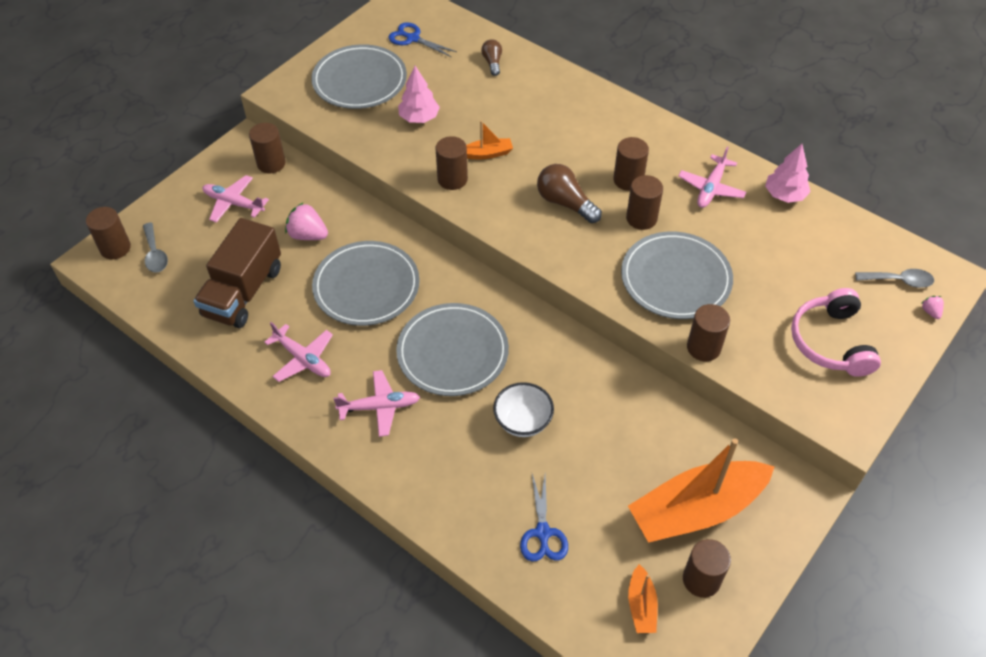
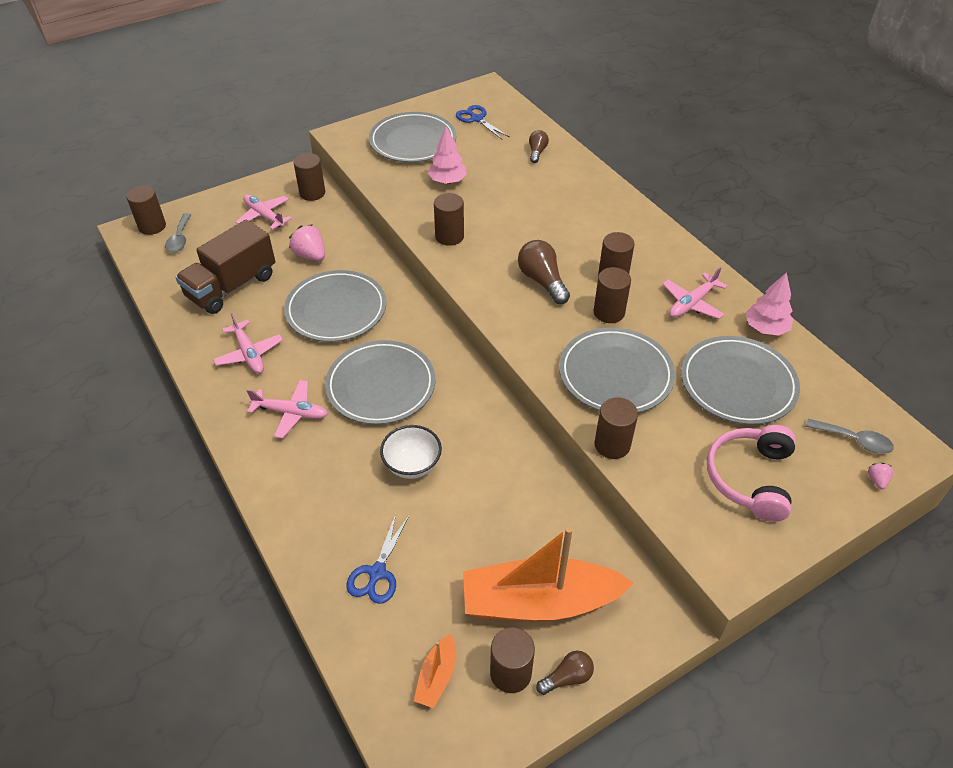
camera: 20 degrees right, 5 degrees down
orange boat [466,121,513,159] -> none
none -> brown light bulb [536,651,594,695]
none -> grey plate [681,336,800,425]

